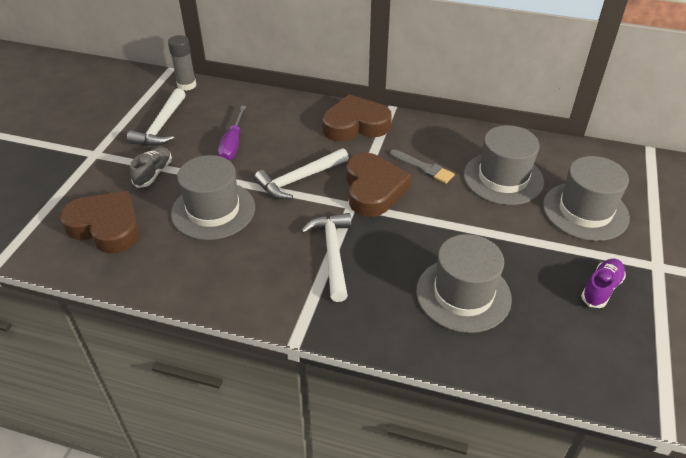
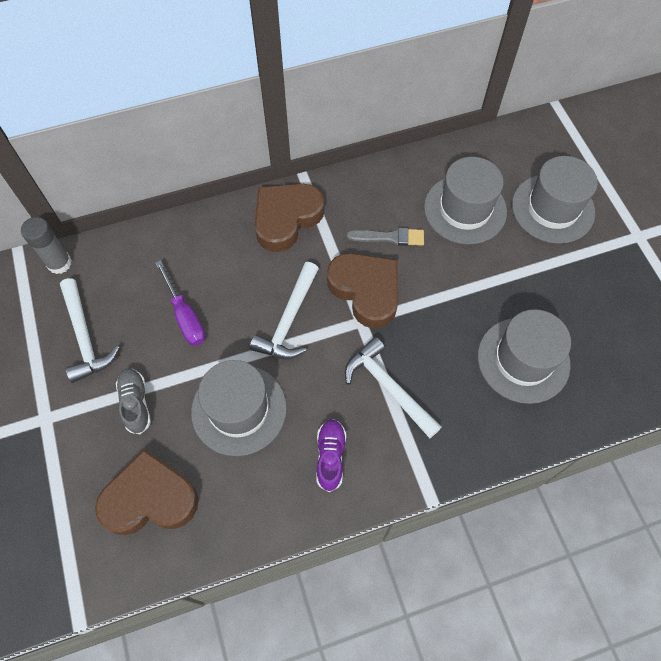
camera: 35 degrees left, 20 degrees up
purple shoe [581,259,626,308] -> purple shoe moved to [317,419,346,492]

